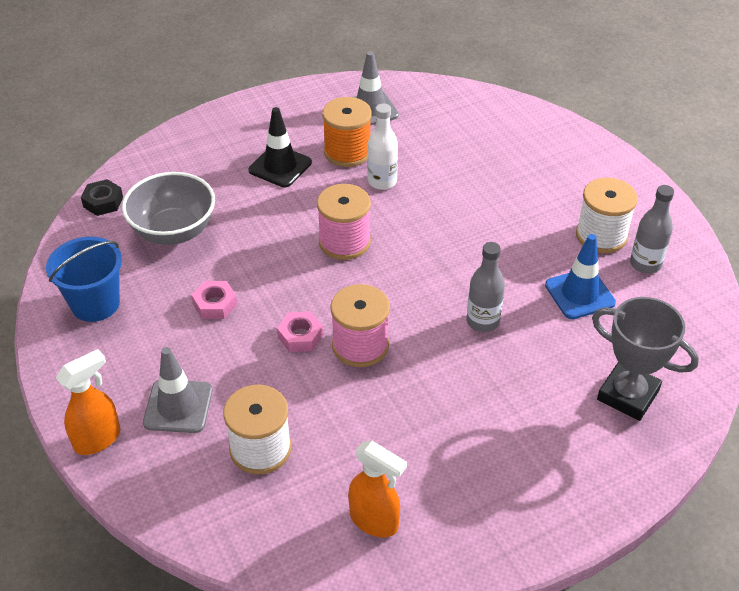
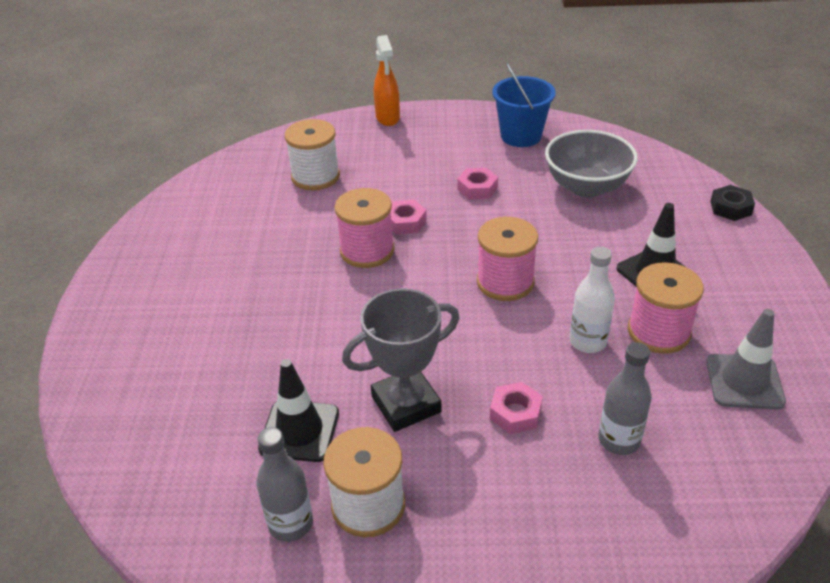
camera: 120 degrees right, 5 degrees down
black nut [81,179,123,216] -> black nut moved to [710,185,755,221]
grey traffic cone [143,347,213,433] -> none
orange spool [322,97,371,167] -> pink spool [628,262,704,354]
orange spray bottle [348,441,407,537] -> none
grey bottle [467,242,505,332] -> grey bottle moved to [598,342,652,455]
blue traffic cone [545,234,616,319] -> black traffic cone [258,359,339,462]
grey trophy [592,297,699,421] -> grey trophy moved to [342,288,460,432]
none -> pink nut [490,382,543,434]

